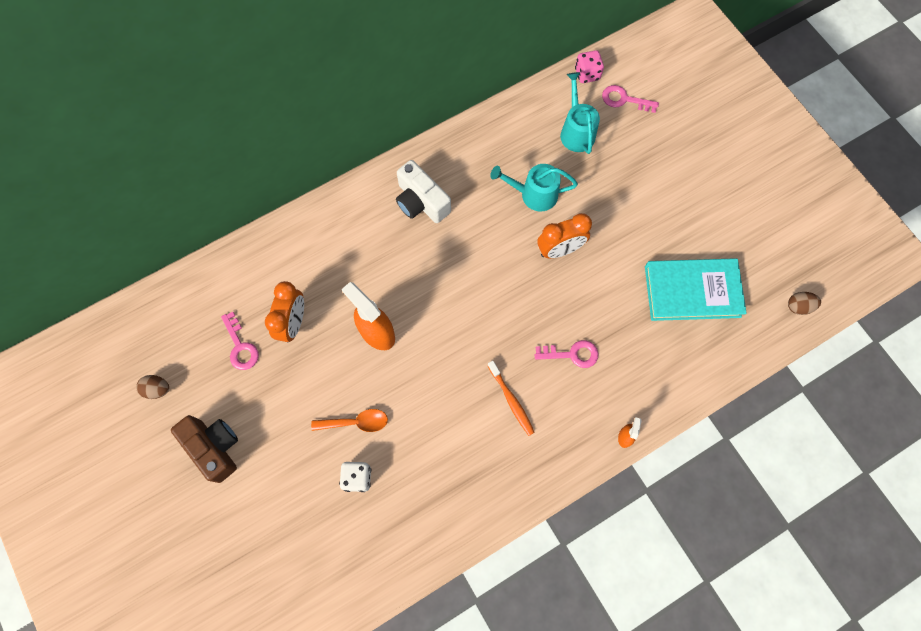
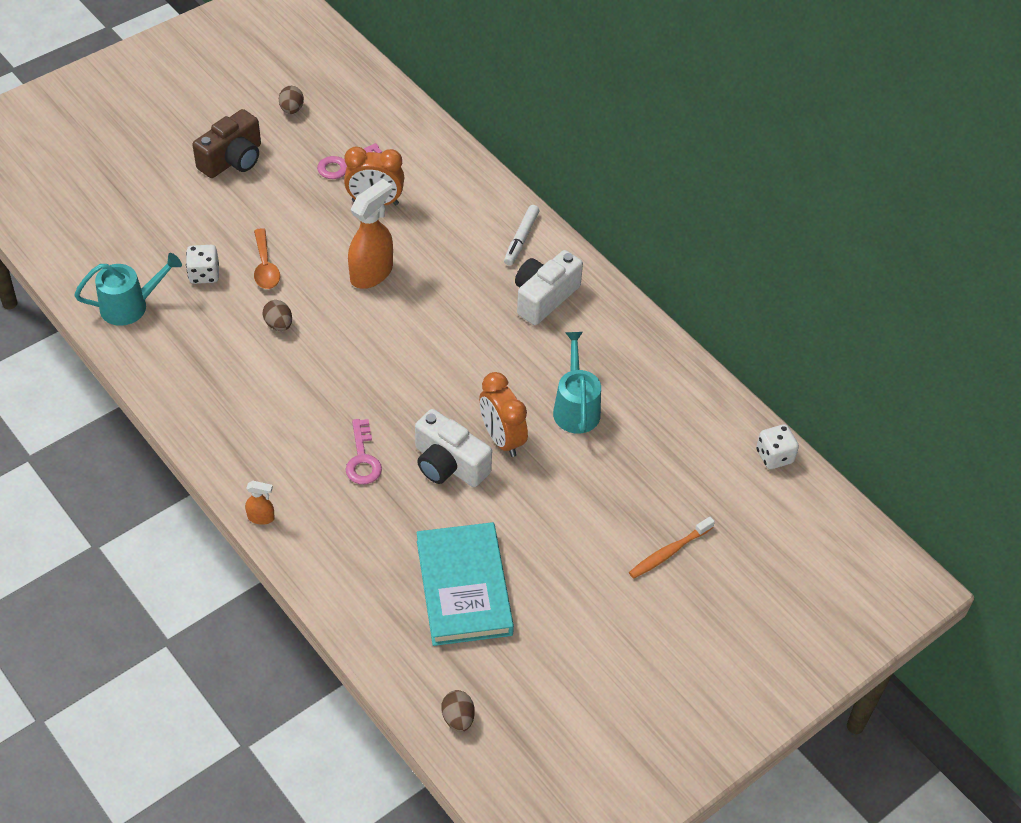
camera: 80 degrees right, 20 degrees down
orange toothbrush [487,361,535,436] -> orange toothbrush moved to [629,517,715,579]
turquoise watering can [560,72,600,154] -> turquoise watering can moved to [74,253,182,326]
pink dice [575,50,604,83] -> white dice [756,424,799,469]
pink key [602,85,659,113] -> none
none -> brown egg [262,300,292,331]
none -> white camera [415,409,492,487]
none -> white marker [504,205,539,266]

